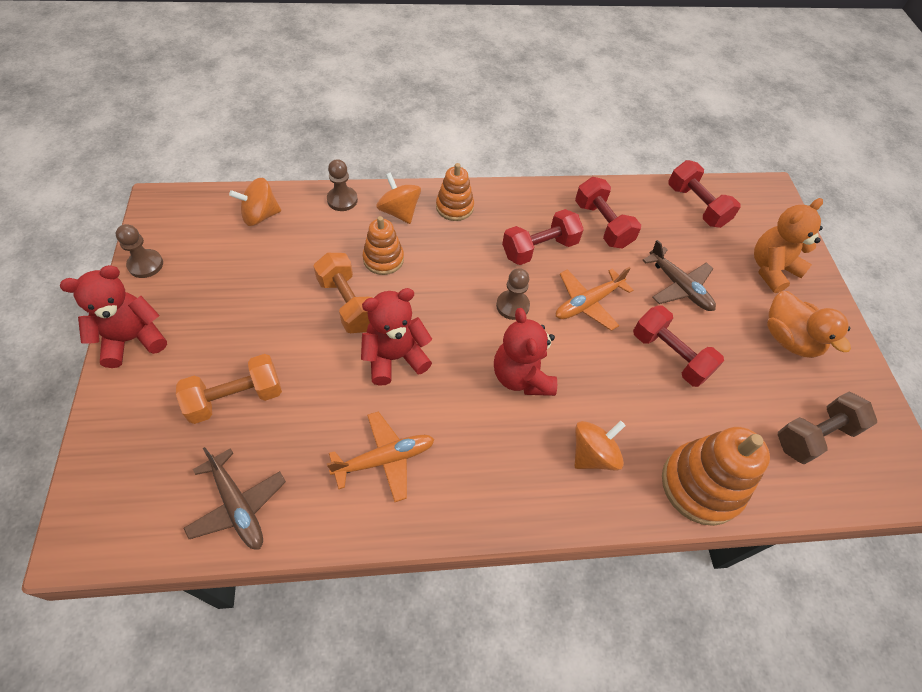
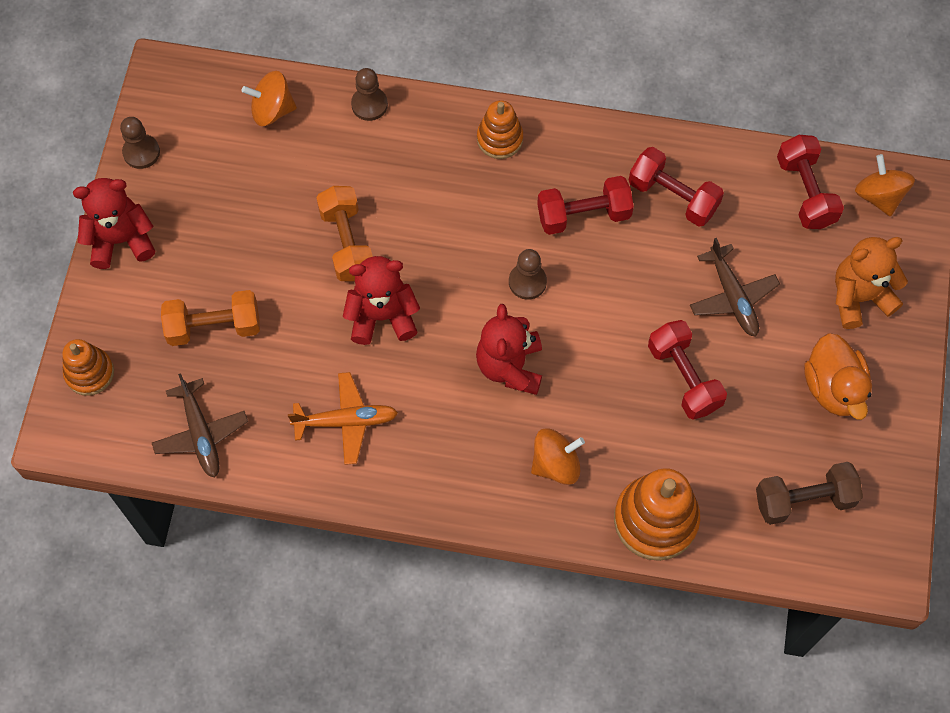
camera: 20 degrees right, 10 degrees up
orange stacking toy [363,216,404,275] -> orange stacking toy moved to [62,339,114,396]
orange spinning top [376,172,421,224] -> orange spinning top moved to [855,154,915,216]
orange plane [556,267,633,331] -> none
red dumbbell [575,177,641,249] -> red dumbbell turned 45 degrees counterclockwise [629,147,724,227]

